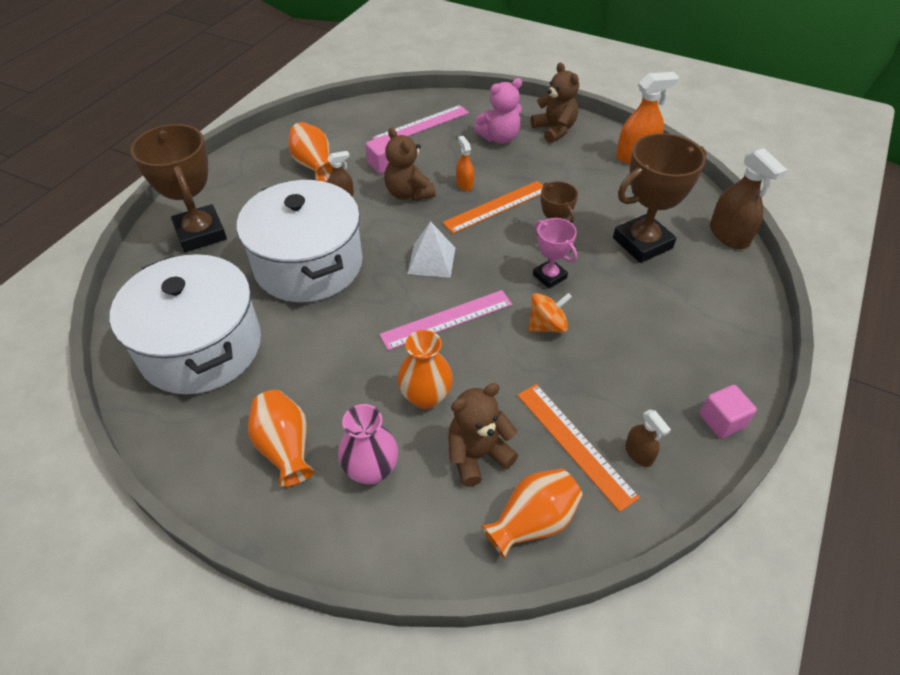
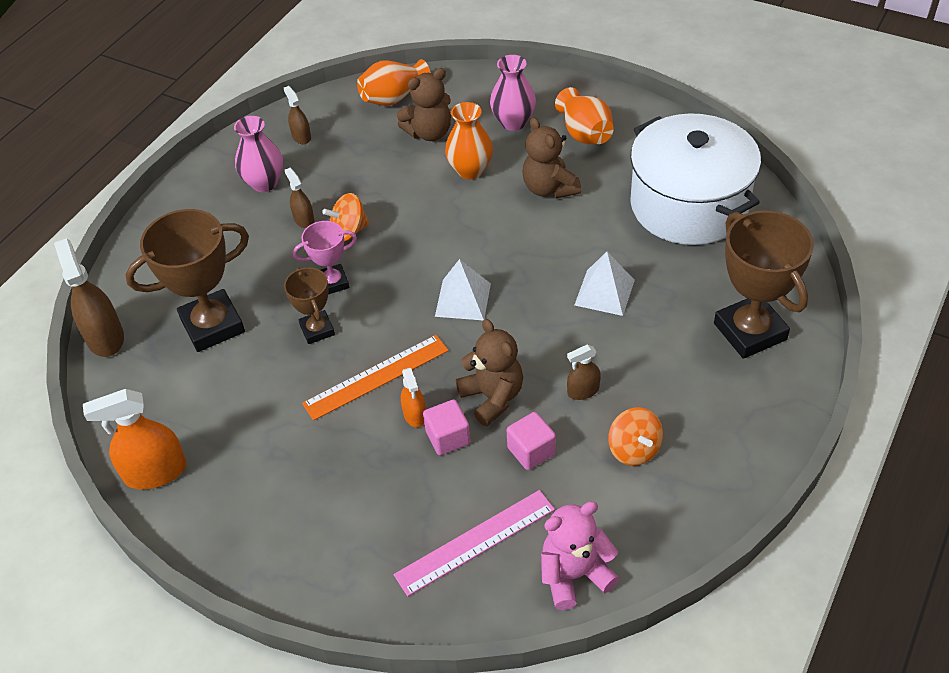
camera: 175 degrees left, 0 degrees up
white pot [237,180,363,302] -> white pyramid [575,252,635,316]
orange vase [289,122,333,182] -> orange spinning top [608,407,663,466]
pink ruler [379,290,512,350] -> none
pink teddy bear [474,78,522,144] -> pink teddy bear moved to [541,501,619,610]
orange ruler [517,384,640,512] -> none
brown teddy bear [531,63,579,143] -> brown teddy bear moved to [522,117,581,199]
pink trophy [533,218,577,288] -> pink trophy turned 75 degrees counterclockwise [293,221,357,294]
pink cube [700,385,757,438] -> pink cube moved to [423,399,470,455]
none -> pink vase [234,116,283,192]
none -> brown spray bottle [285,168,314,228]

